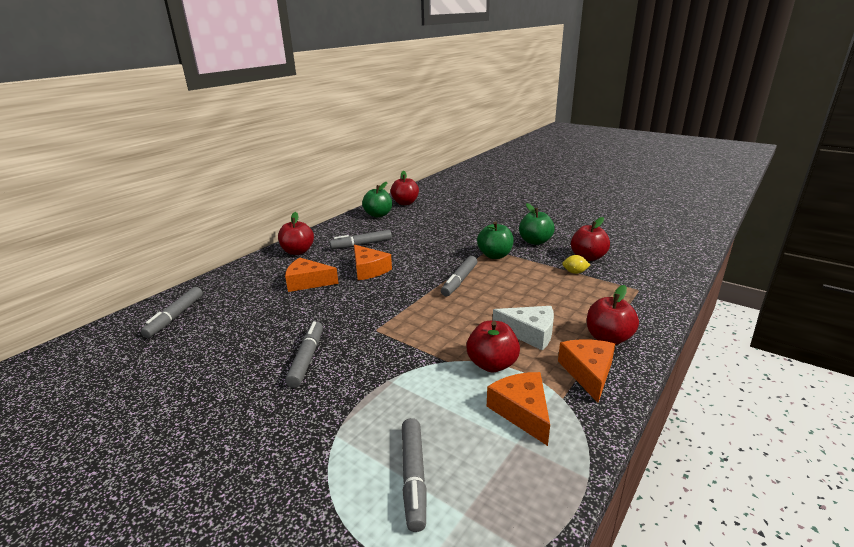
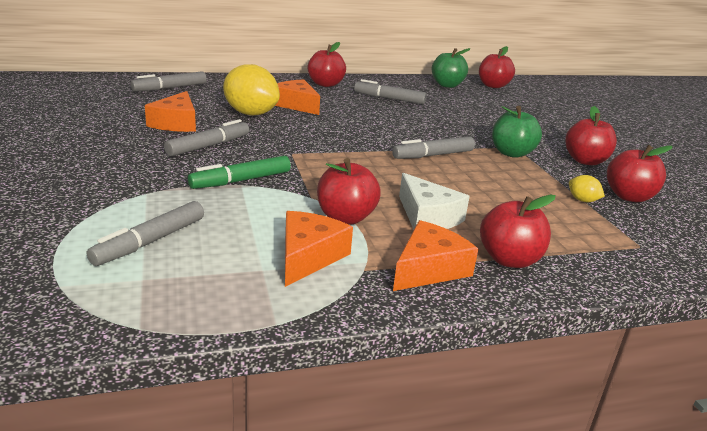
camera: 35 degrees right, 0 degrees up
orange cheese [354,244,392,280] -> orange cheese moved to [145,91,196,132]
green apple [519,203,555,245] -> red apple [565,106,617,165]
none -> green marker [188,156,291,189]
none -> yellow lemon [223,64,280,116]

